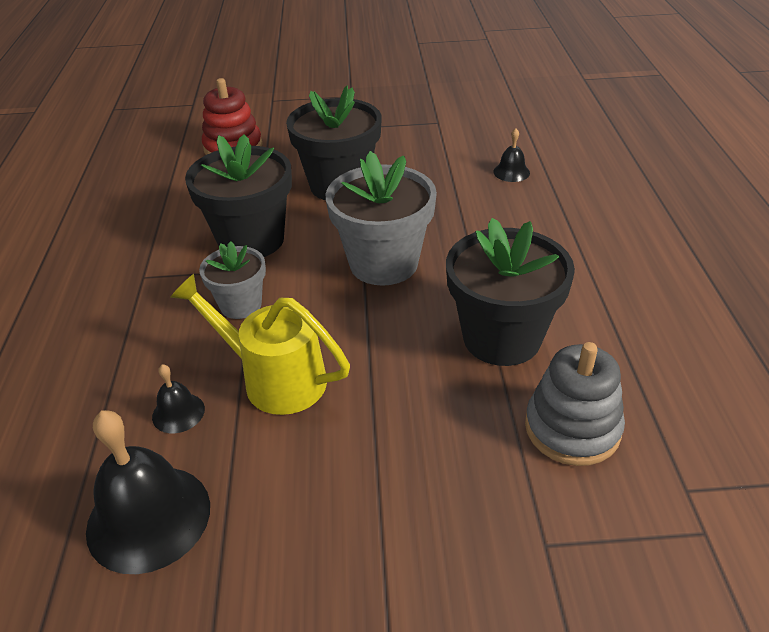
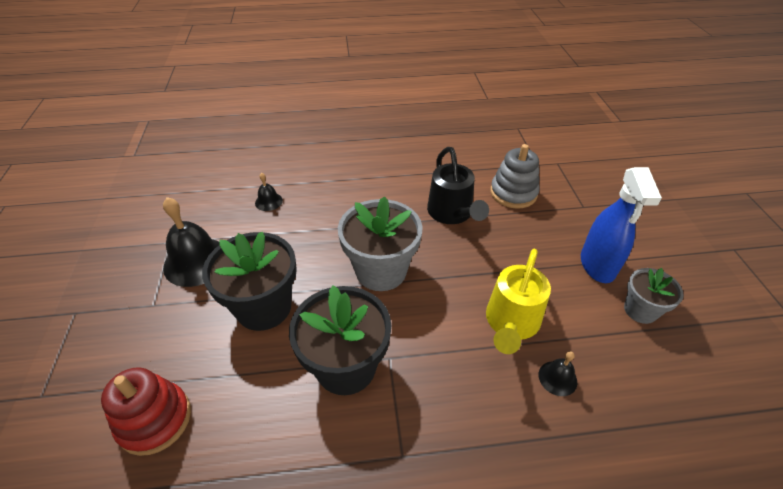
camera: 95 degrees left, 5 degrees up
black bell [86,410,210,574] -> black bell moved to [163,197,219,287]
grey flower pot [199,241,266,319] -> grey flower pot moved to [624,268,683,324]
black flower pot [446,218,575,366] -> black watering can [427,147,489,224]
none -> blue spray bottle [581,167,662,283]

